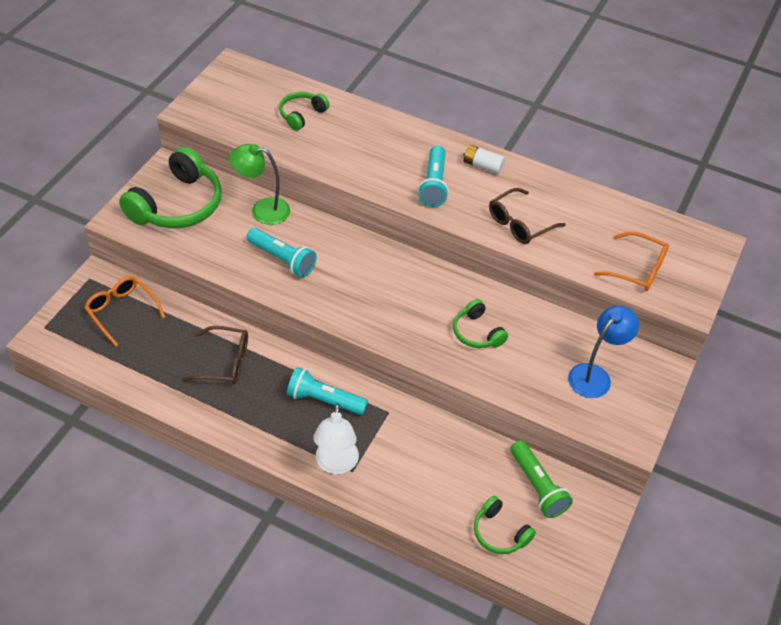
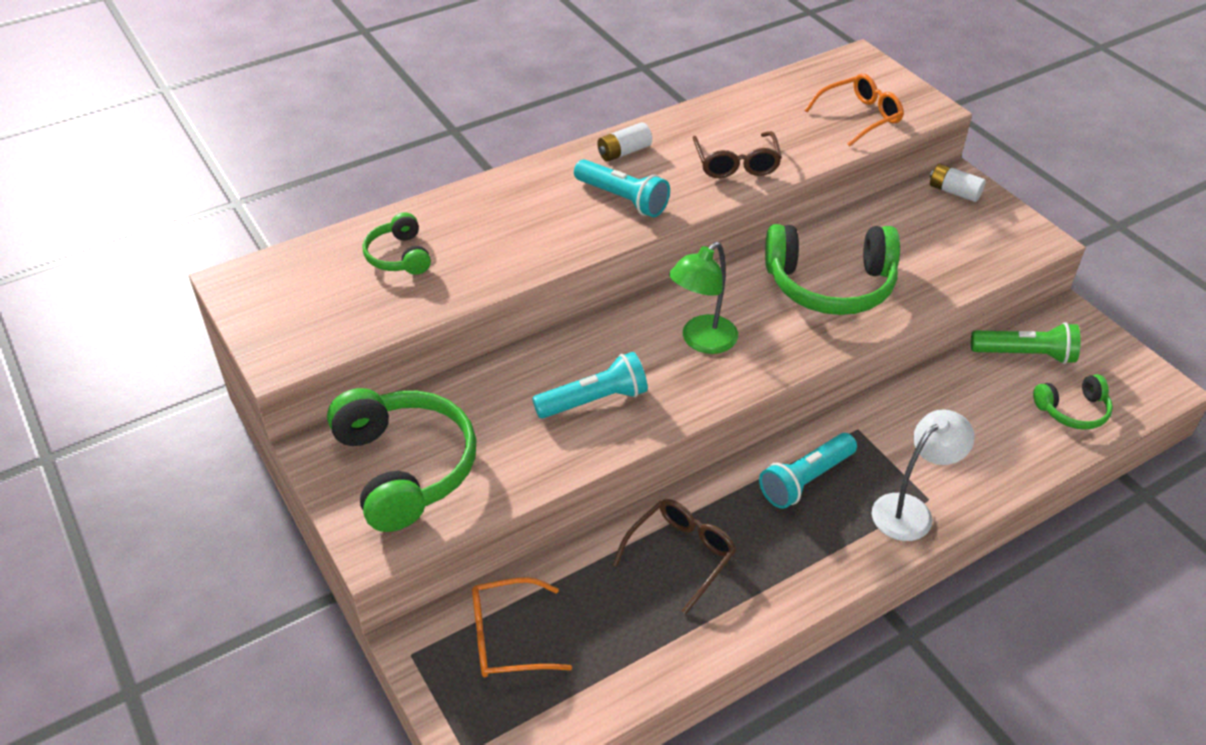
camera: 55 degrees left, 5 degrees down
green lamp [229,144,290,225] -> green lamp moved to [669,242,738,354]
white lamp [313,403,359,474] -> white lamp turned 75 degrees counterclockwise [872,409,975,541]
green headphones [453,299,508,348] -> green headphones [765,224,900,315], size x1.93
blue lamp [568,306,639,398] -> none
none -> white battery [930,164,986,202]

